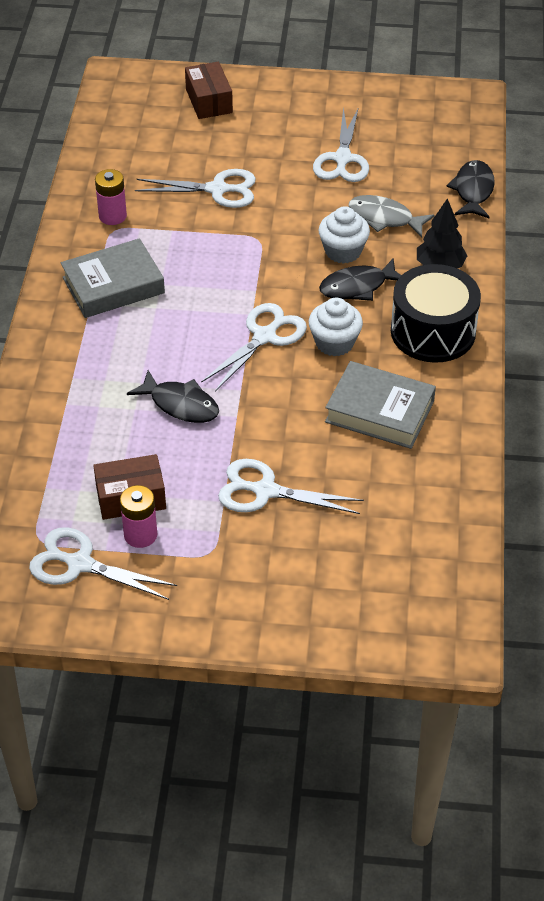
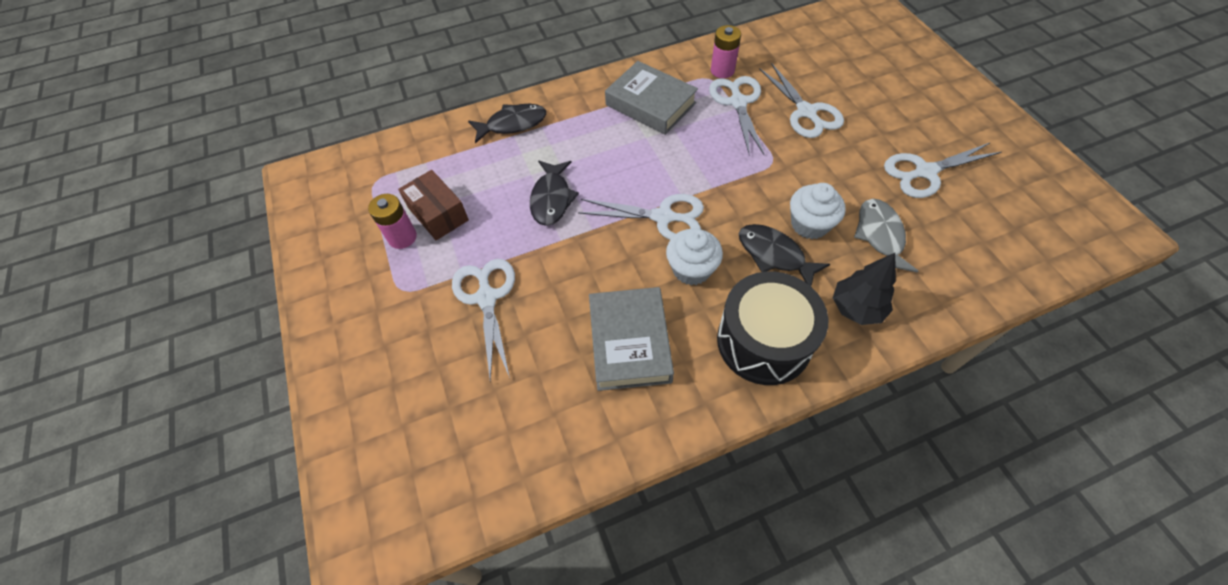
camera: 65 degrees right, 10 degrees up
white scissors [29,527,177,600] -> white scissors moved to [709,76,765,155]
brown box [185,62,233,119] -> none
black fish [447,160,495,218] -> black fish moved to [468,104,546,143]

